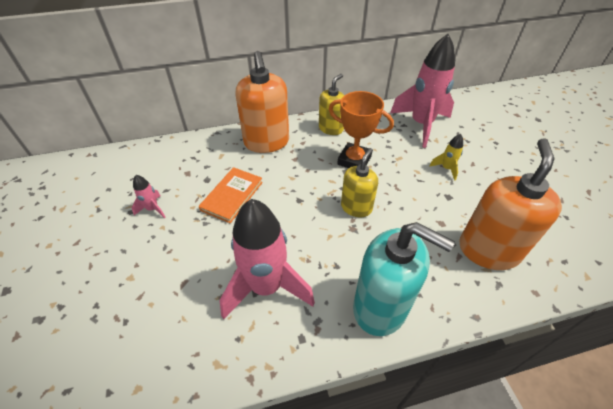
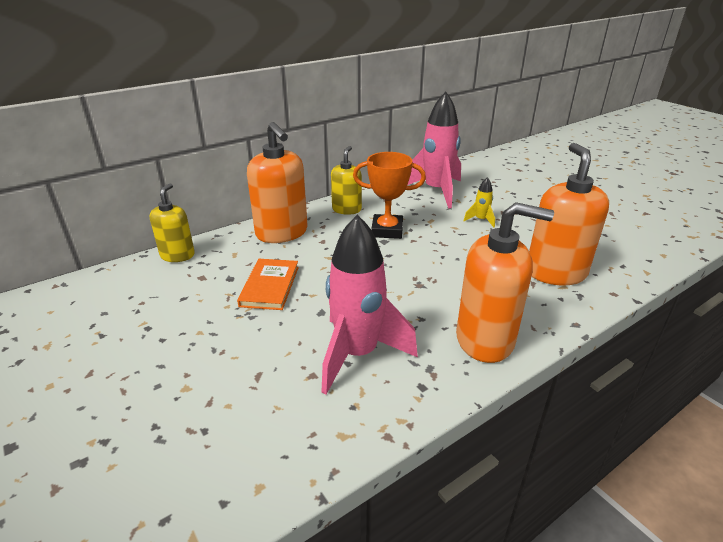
camera: 20 degrees left, 15 degrees down
pink rocket [132,175,166,219] -> none
yellow soap dispenser [341,148,378,217] -> yellow soap dispenser moved to [150,183,195,262]
turquoise soap dispenser [353,222,455,336] -> orange soap dispenser [456,202,554,363]

